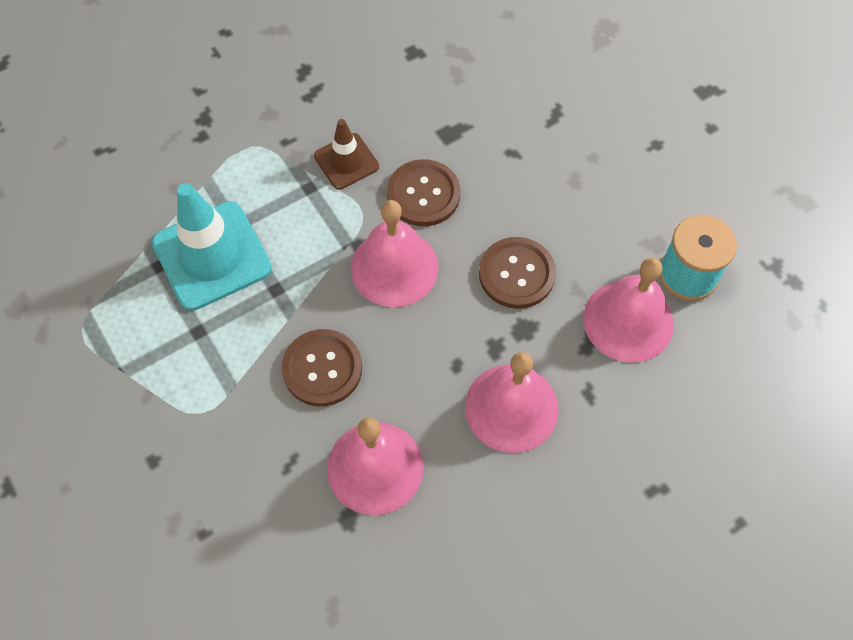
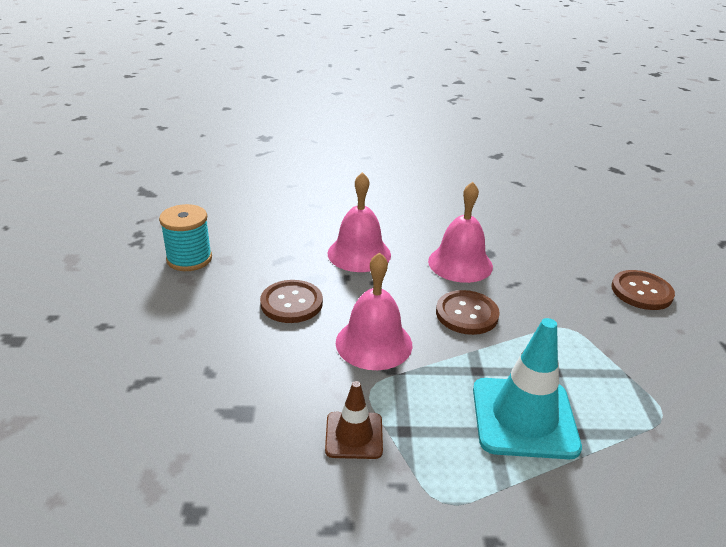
camera: 150 degrees left, 30 degrees down
brown button [387,159,460,226] -> brown button moved to [611,270,675,310]
pink bell [583,258,674,363] -> none

